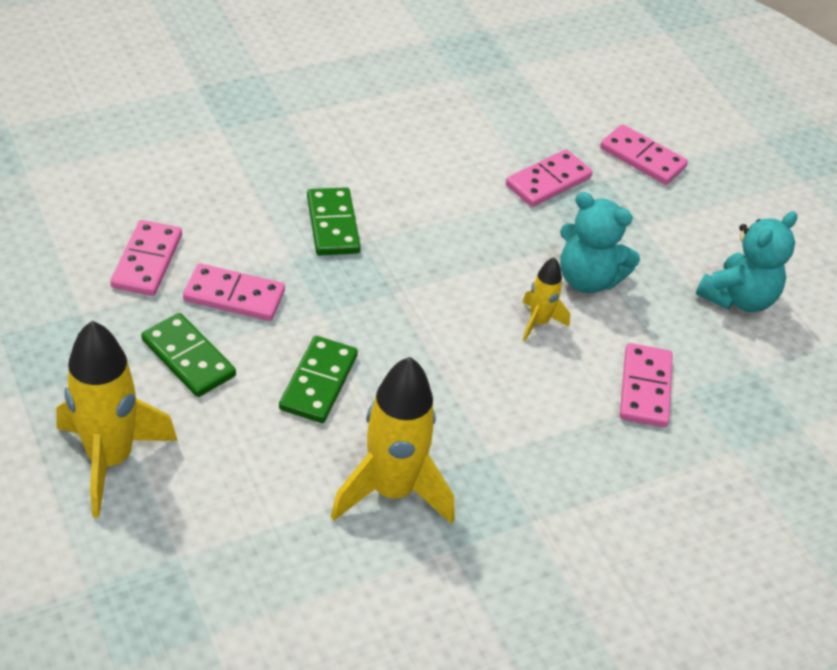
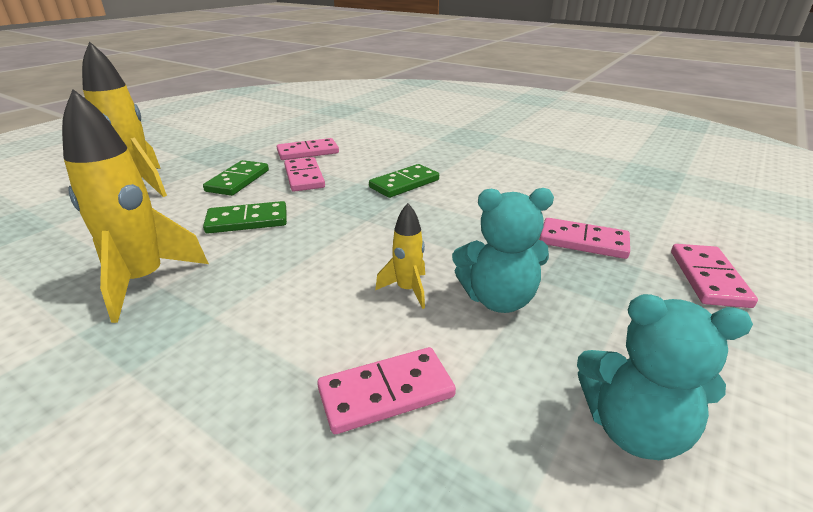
camera: 65 degrees right, 15 degrees down
turquoise teddy bear [560,192,640,293] -> turquoise teddy bear turned 90 degrees counterclockwise [452,188,554,313]

